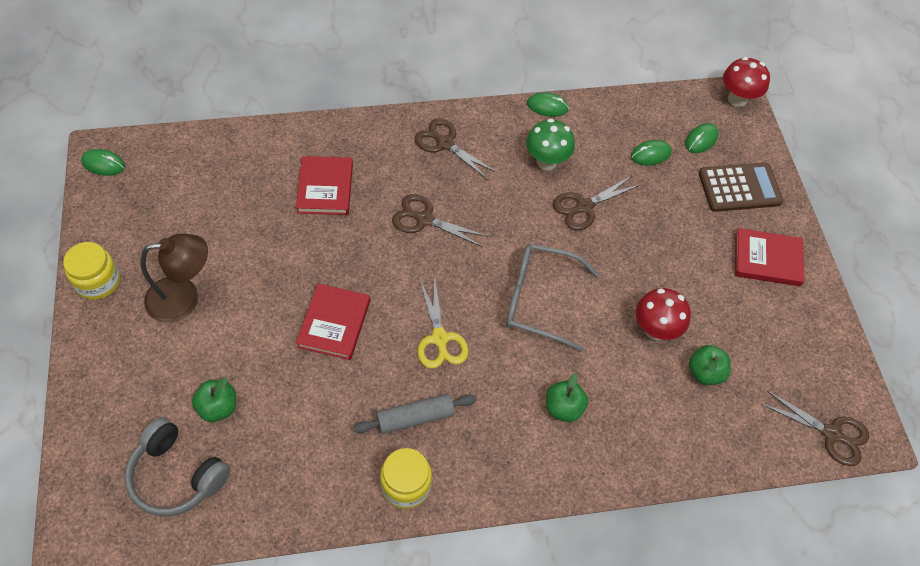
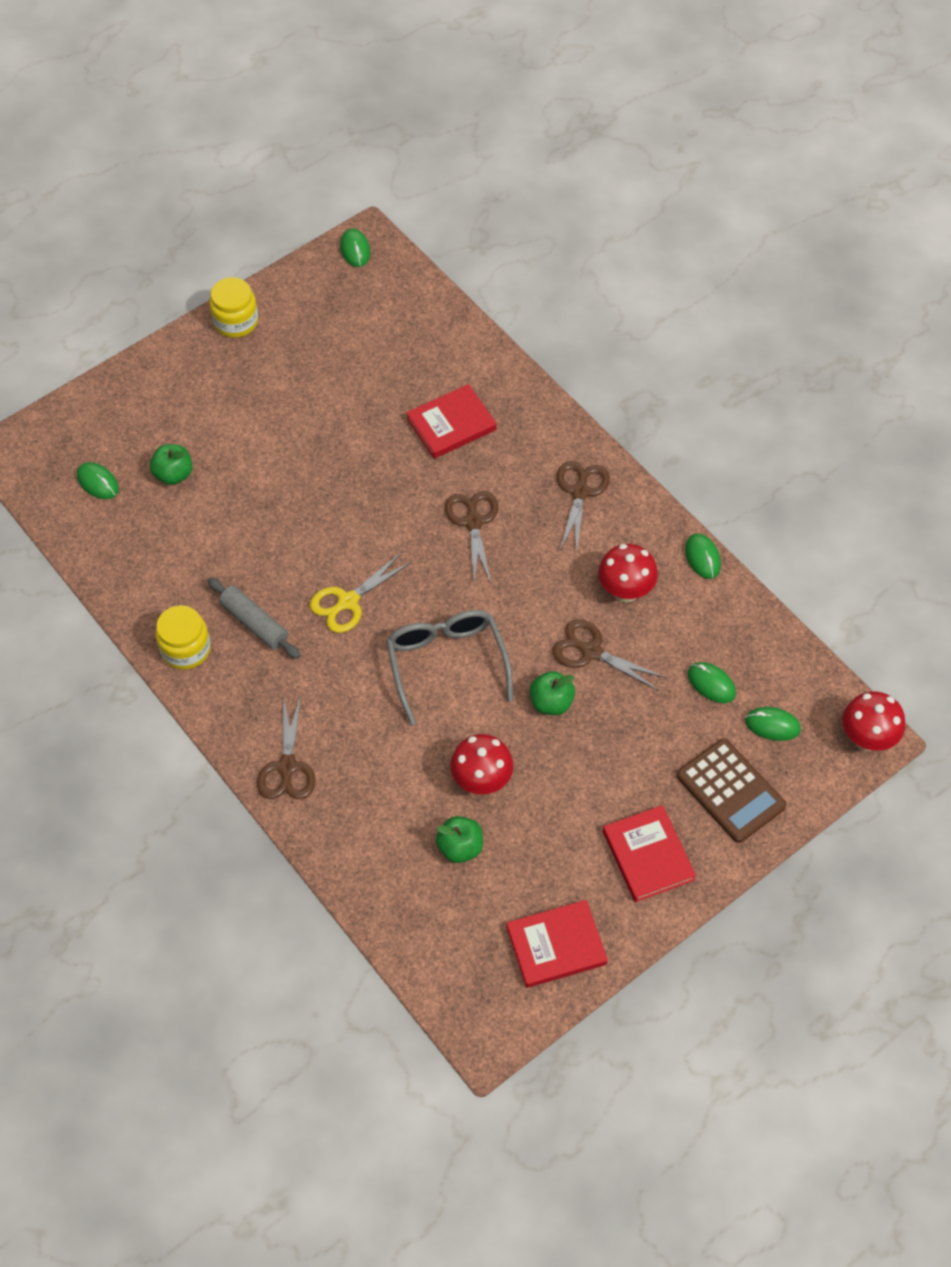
camera: 65 degrees right, 0 degrees up
grey headphones [125,417,230,517] -> green mouse [77,462,119,499]
brown lamp [140,233,208,322] -> none
red book [296,284,370,360] -> red book moved to [506,900,608,988]
green mushroom [526,119,575,170] -> red mushroom [598,544,658,603]
green apple [546,373,588,422] -> green apple moved to [530,671,575,715]
brown scissors [761,391,869,466] -> brown scissors moved to [257,695,315,799]

